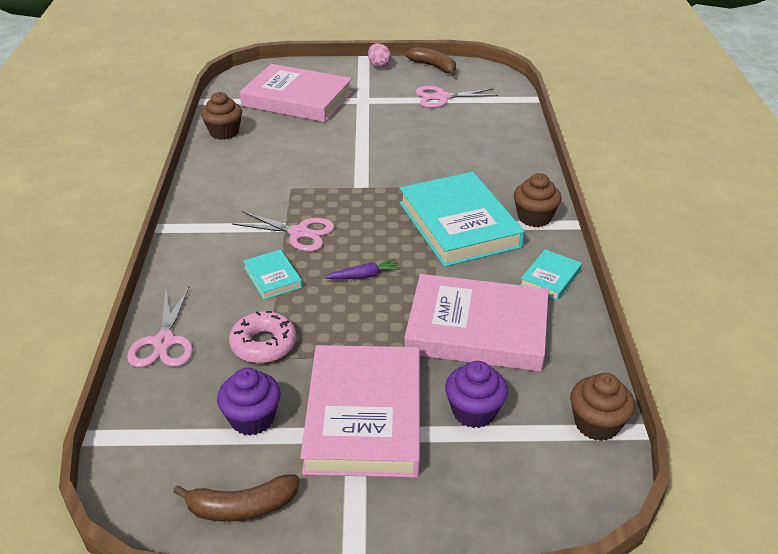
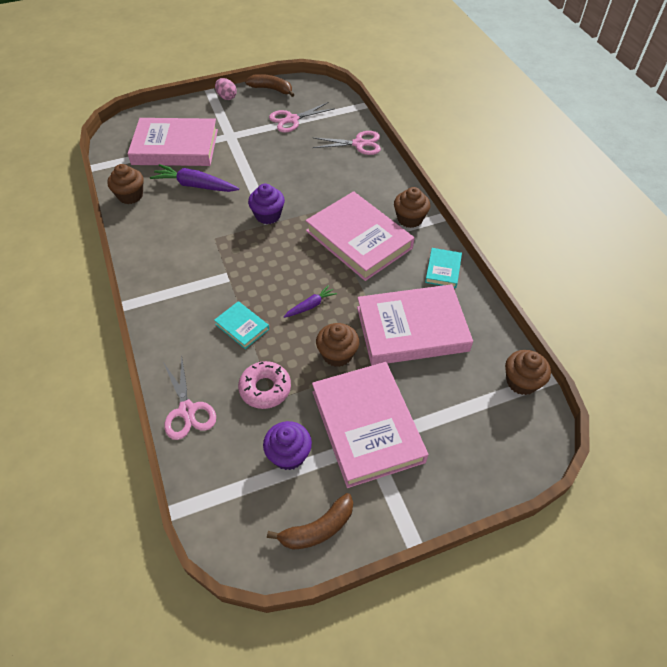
camera: 20 degrees left, 15 degrees up
pink scissors [232,211,335,251] -> pink scissors moved to [312,131,381,155]
turquoise book [399,172,525,267] -> pink book [306,191,415,281]
purple cupcake [445,361,508,428] -> purple cupcake moved to [248,184,285,224]
none -> purple carrot [150,164,239,192]
none -> brown cupcake [316,323,359,367]

